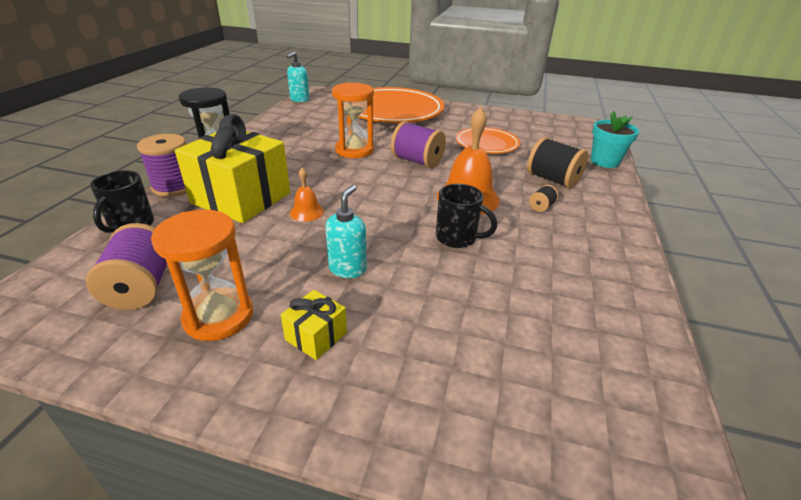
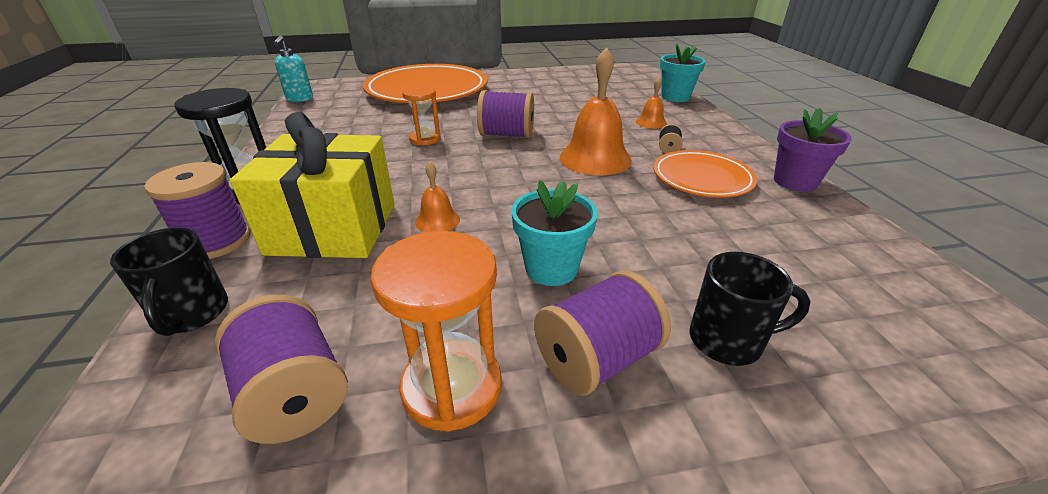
camera: 25 degrees left, 0 degrees up
yellow gift [281,290,347,360] -> purple spool [534,270,671,396]
turquoise soap dispenser [325,185,367,278] -> turquoise flower pot [511,180,598,286]
orange hourglass [332,82,374,158] -> orange hourglass [402,86,441,146], size x0.64
black mug [436,184,497,248] -> black mug moved to [689,252,811,366]
orange plate [456,127,520,154] -> orange plate moved to [653,150,757,198]
black spool [527,137,588,189] -> orange bell [636,77,667,129]
none -> purple flower pot [774,107,852,192]

